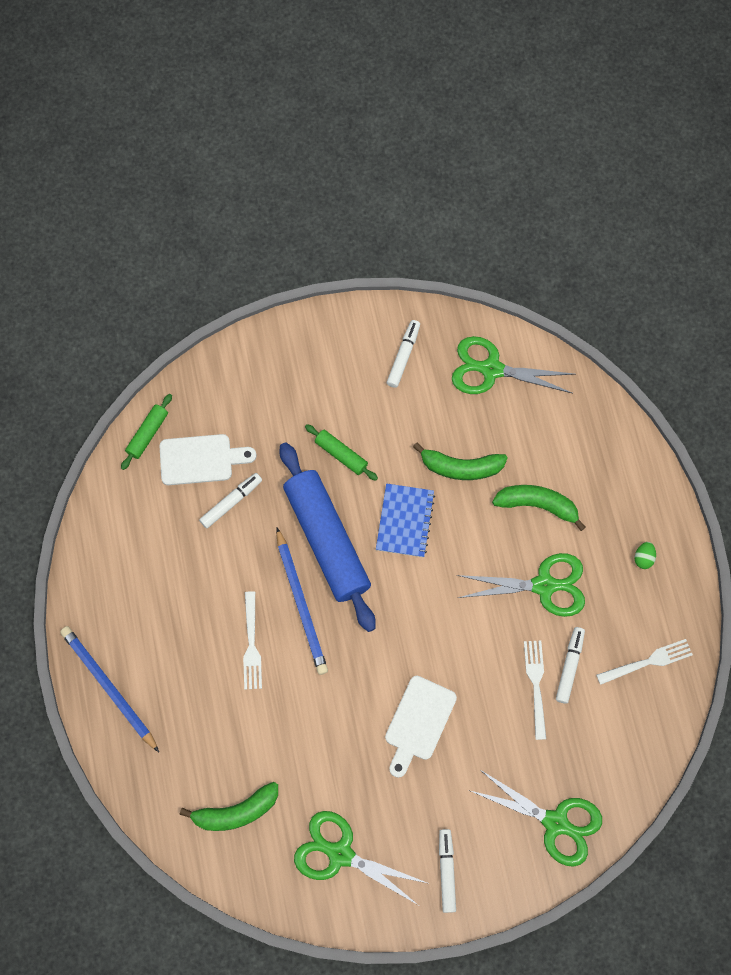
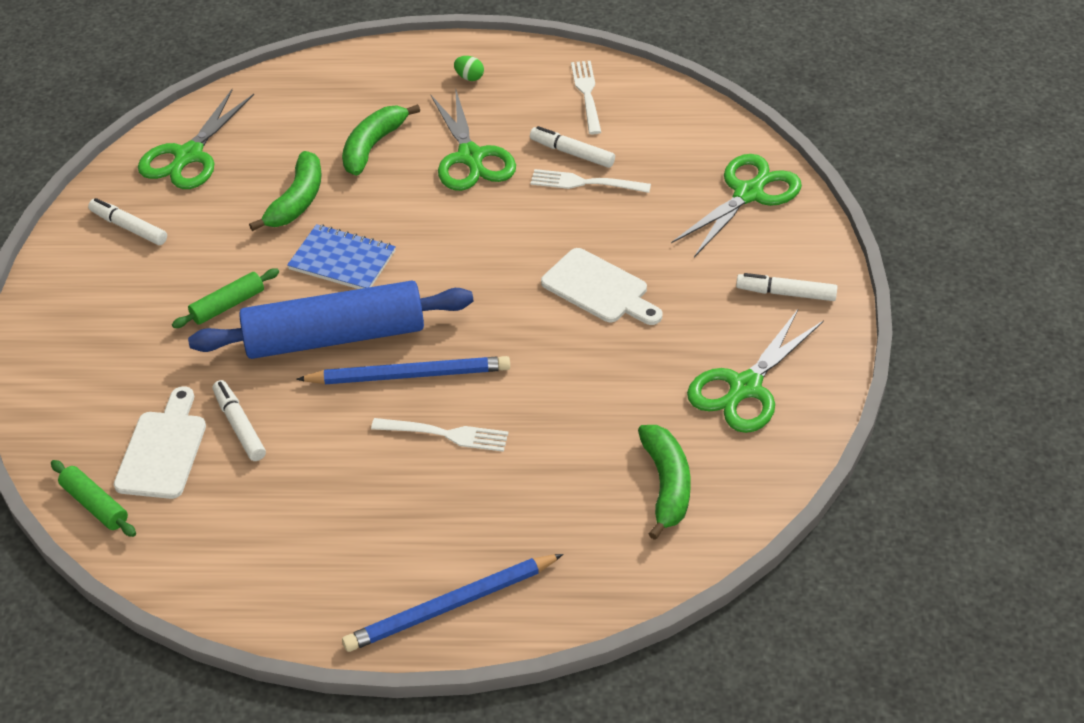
camera: 75 degrees left, 25 degrees down
green scissors [457,553,585,617] -> green scissors turned 150 degrees clockwise [430,87,516,191]

